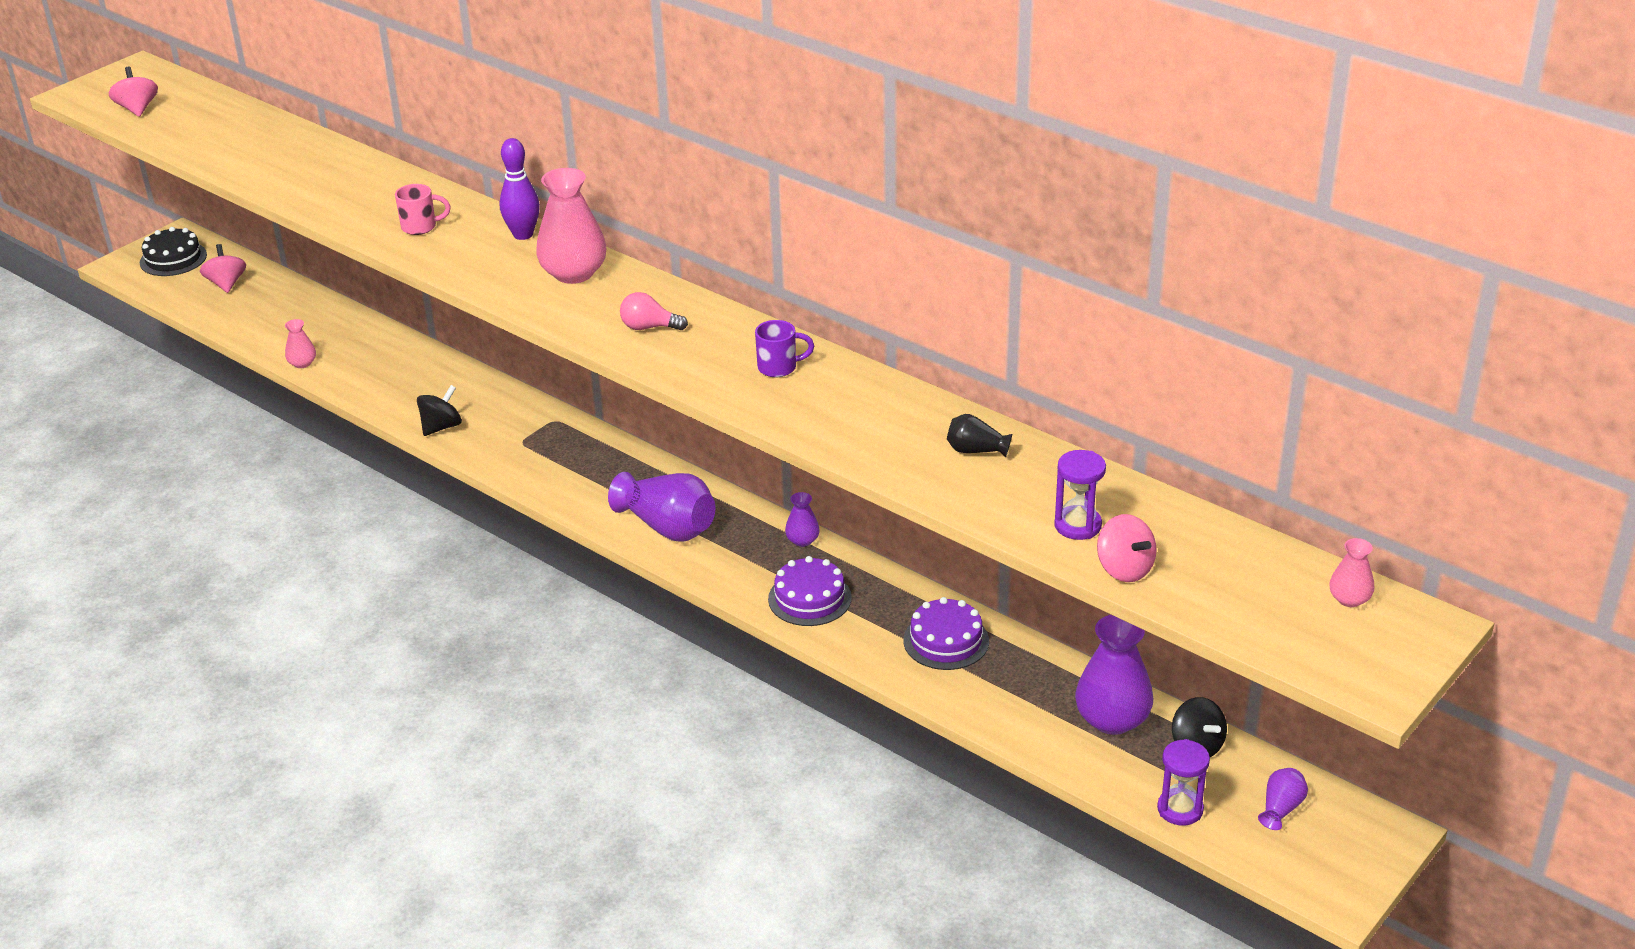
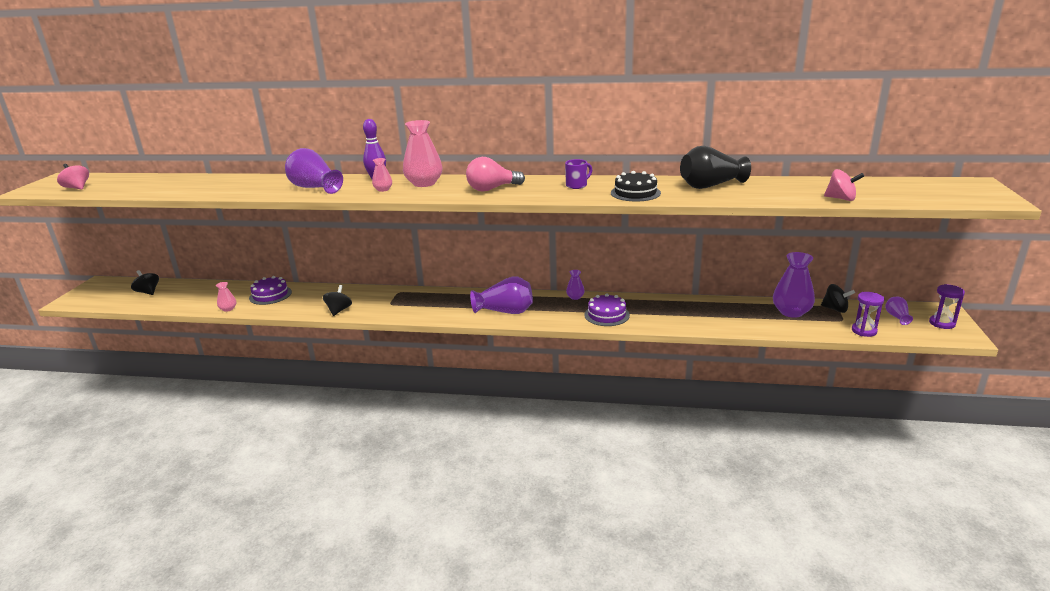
camera: 30 degrees left, 10 degrees down
black cake [140,227,207,276] -> black cake moved to [611,171,661,201]
pink spinning top [200,244,246,293] -> black spinning top [131,270,159,295]
pink mug [395,184,451,235] -> purple vase [285,148,343,194]
pink light bulb [620,292,688,330] -> pink light bulb [466,157,525,191], size x1.59
purple cake [903,597,989,670] -> purple cake moved to [249,276,292,305]
black vase [947,414,1012,457] -> black vase [680,146,751,189], size x2.00
purple hourglass [1054,450,1106,540] -> purple hourglass moved to [929,284,965,329]
pink vase [1329,538,1374,607] -> pink vase moved to [372,158,392,192]

